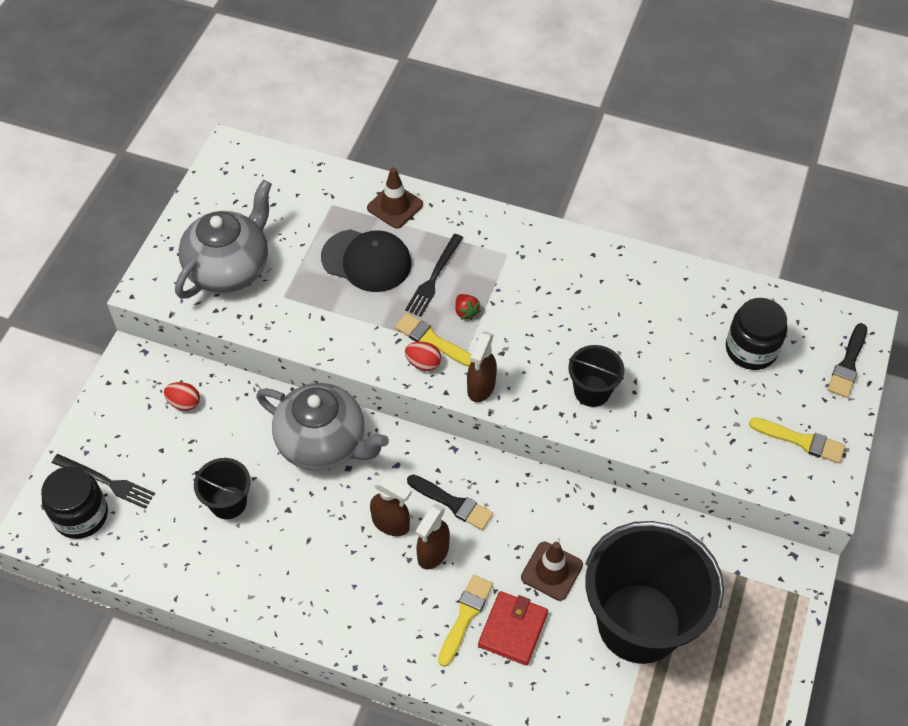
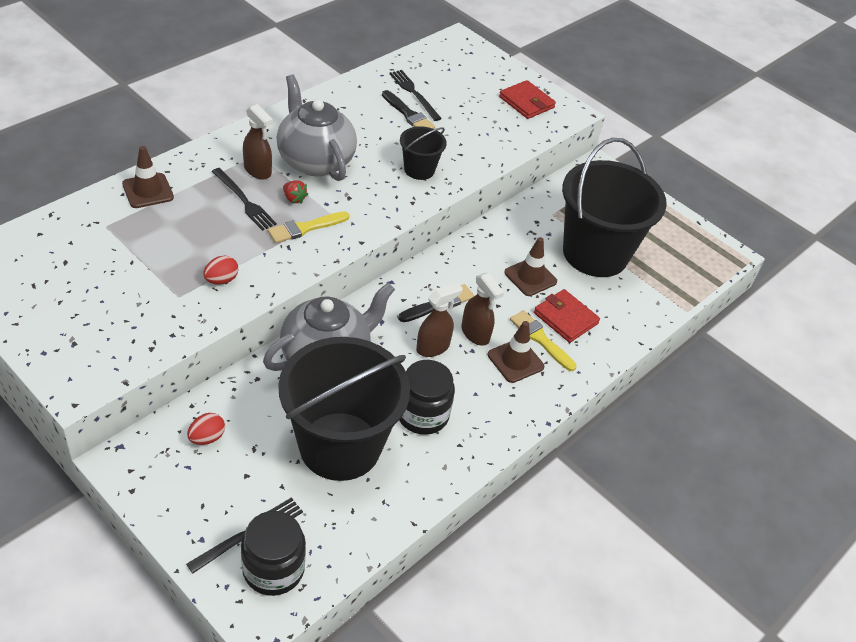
camera: 70 degrees left, 10 degrees down
grey teapot [175,180,272,299] -> grey teapot moved to [277,75,357,181]
black bucket [194,458,251,519] -> black bucket [278,337,410,481], size x2.18
black cap [321,229,411,292] -> none
red egg [405,342,441,371] -> red egg moved to [203,256,239,284]
red strawberry [455,294,481,320] -> red strawberry turned 45 degrees clockwise [283,180,308,204]
brown spray bottle [467,331,497,402] -> brown spray bottle moved to [243,104,273,180]
black jar [726,298,787,370] -> black jar moved to [399,360,455,435]
yellow brush [749,418,845,464] -> red wallet [499,80,556,119]
black brush [827,323,867,398] -> black brush moved to [382,90,435,129]
none -> black fork [389,70,442,121]
none -> brown traffic cone [488,321,544,383]

